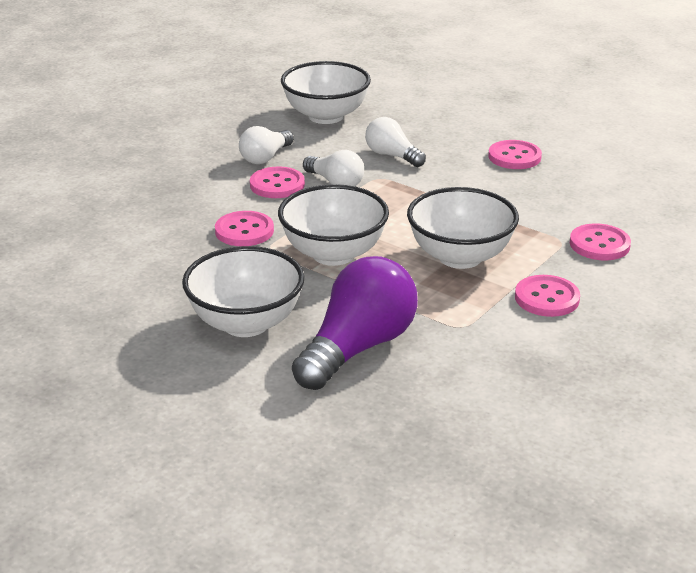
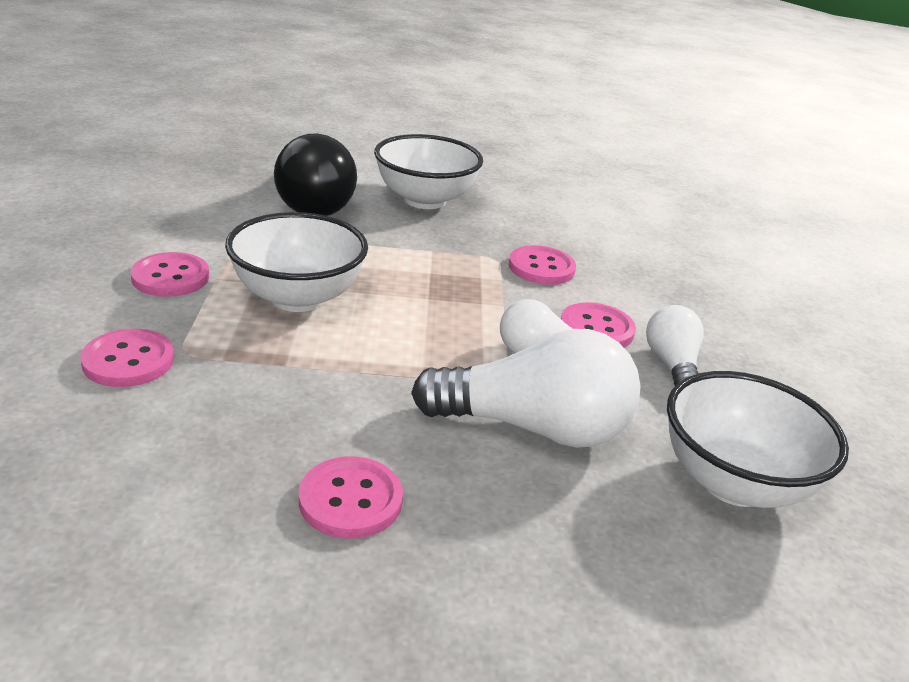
camera: 140 degrees right, 0 degrees up
white bowl [278,184,389,266] -> none
purple light bulb [292,256,418,390] -> black light bulb [274,134,357,216]
white light bulb [365,117,426,167] -> white light bulb [411,329,641,448], size x1.79

